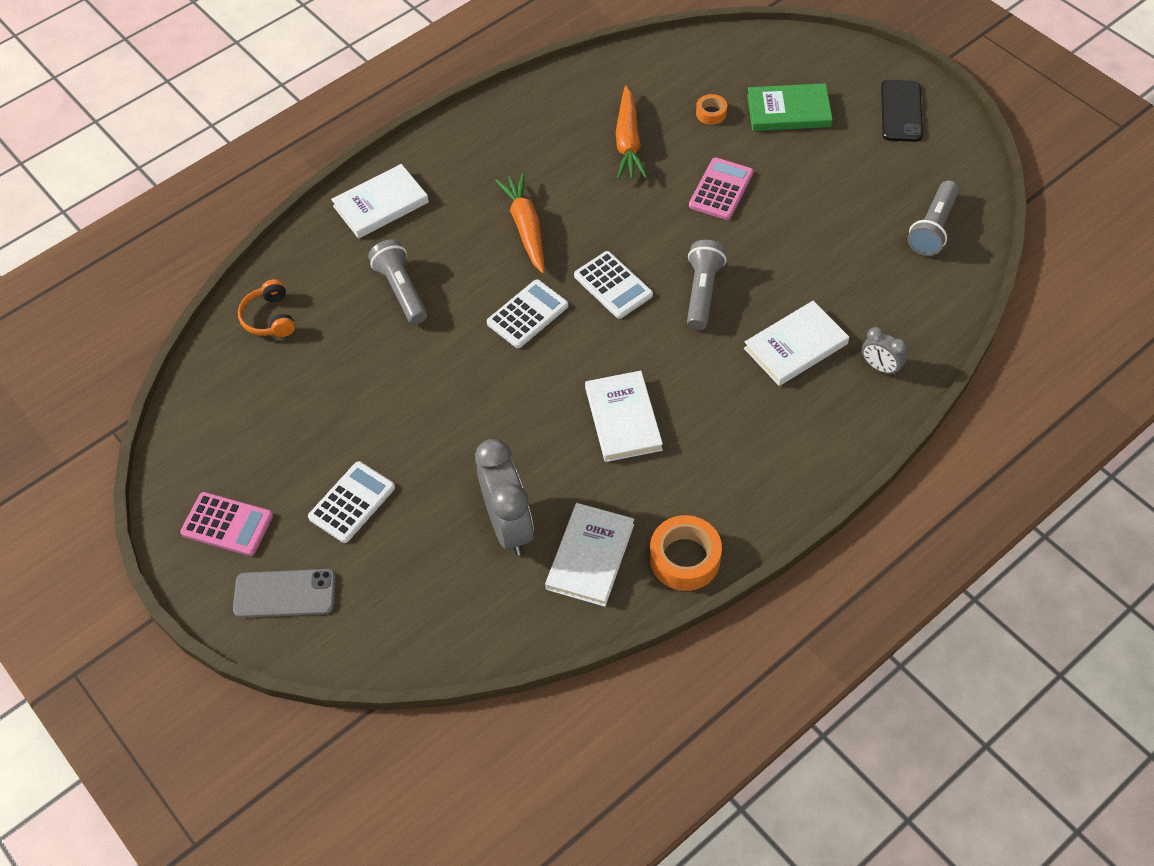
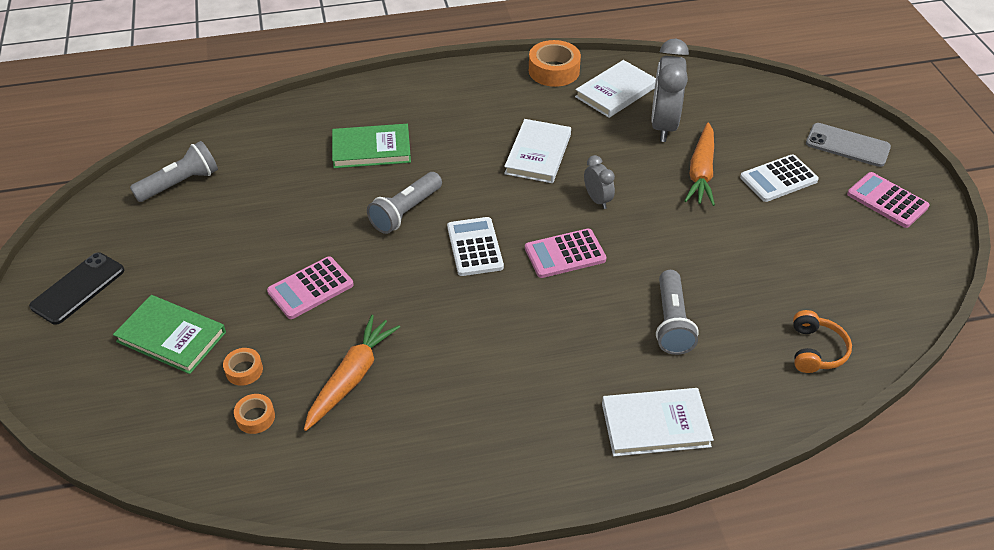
camera: 155 degrees left, 10 degrees down
white calculator [487,279,568,348] -> pink calculator [525,229,607,278]
orange carrot [495,173,544,274] -> orange carrot moved to [684,122,715,206]
white book [744,301,849,386] -> green book [332,124,411,168]
grey clock [862,327,908,376] -> grey clock moved to [584,155,615,209]
none -> orange tape [234,394,275,434]

